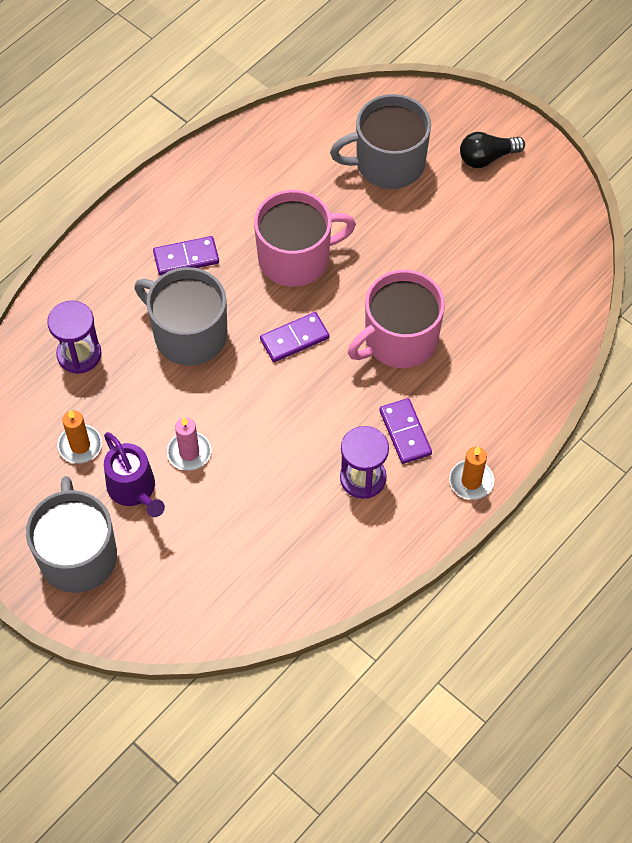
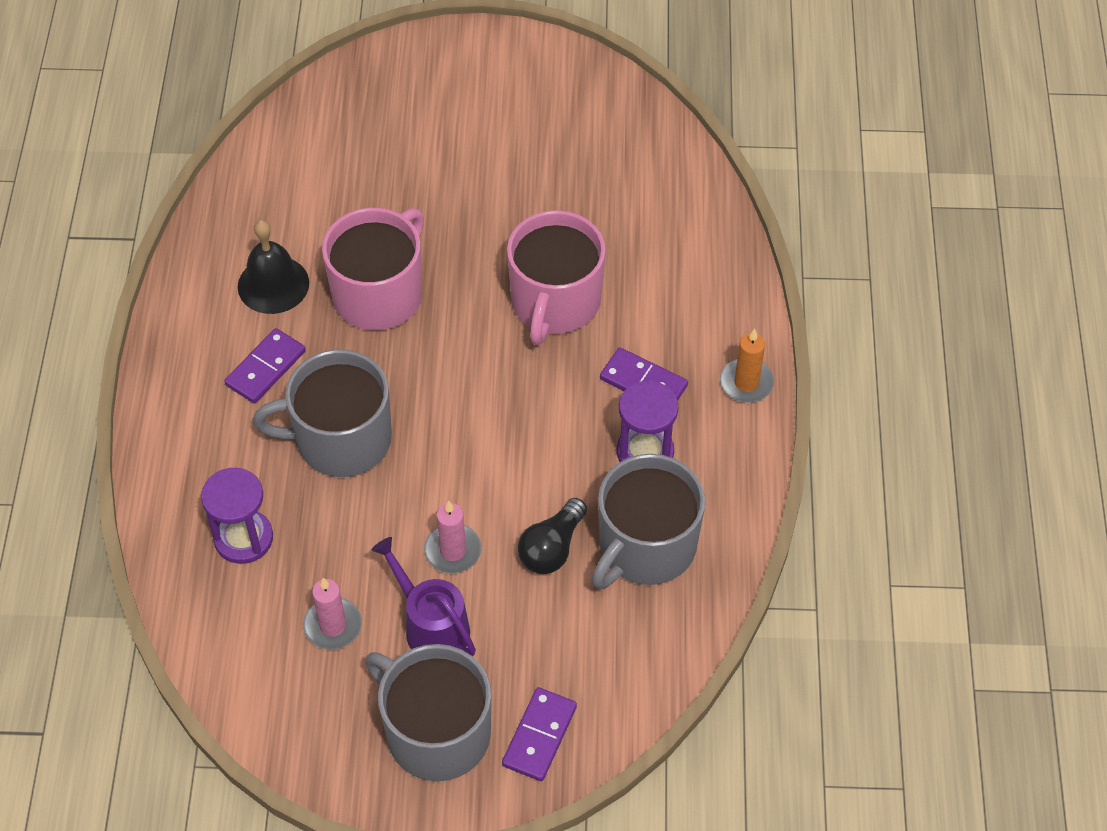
camera: 40 degrees left, 5 degrees down
orange candle [58,410,102,464] -> pink candle [303,578,362,650]
purple watering can [104,432,165,517] -> purple watering can turned 150 degrees counterclockwise [372,537,476,656]
purple domino [260,312,330,362] -> purple domino moved to [502,687,577,781]
grey mug [330,94,431,189] -> grey mug moved to [592,454,705,589]
black light bulb [460,132,525,168] -> black light bulb moved to [518,498,587,574]
none -> black bell [238,220,309,314]

